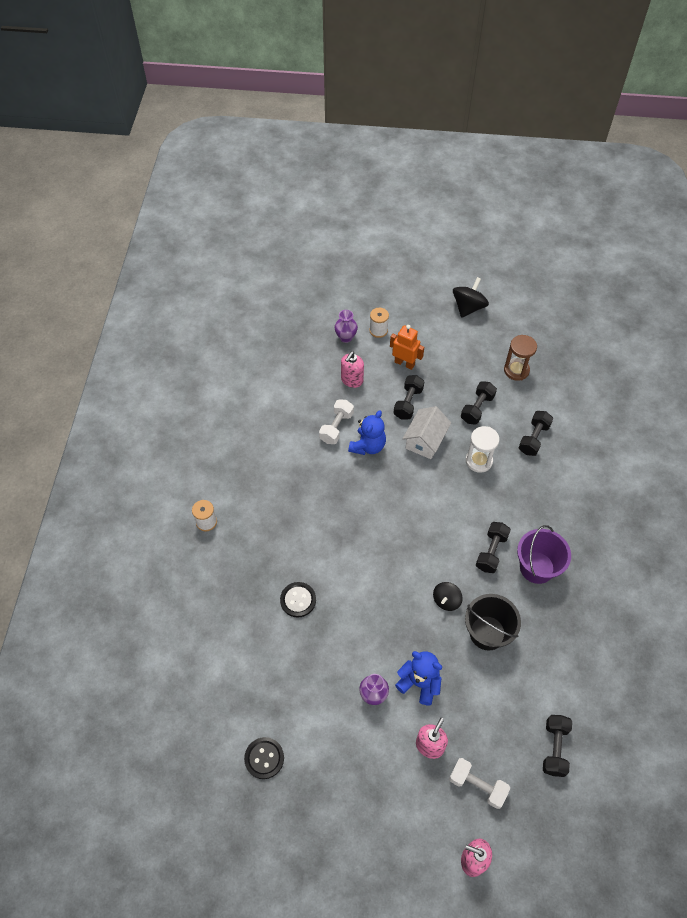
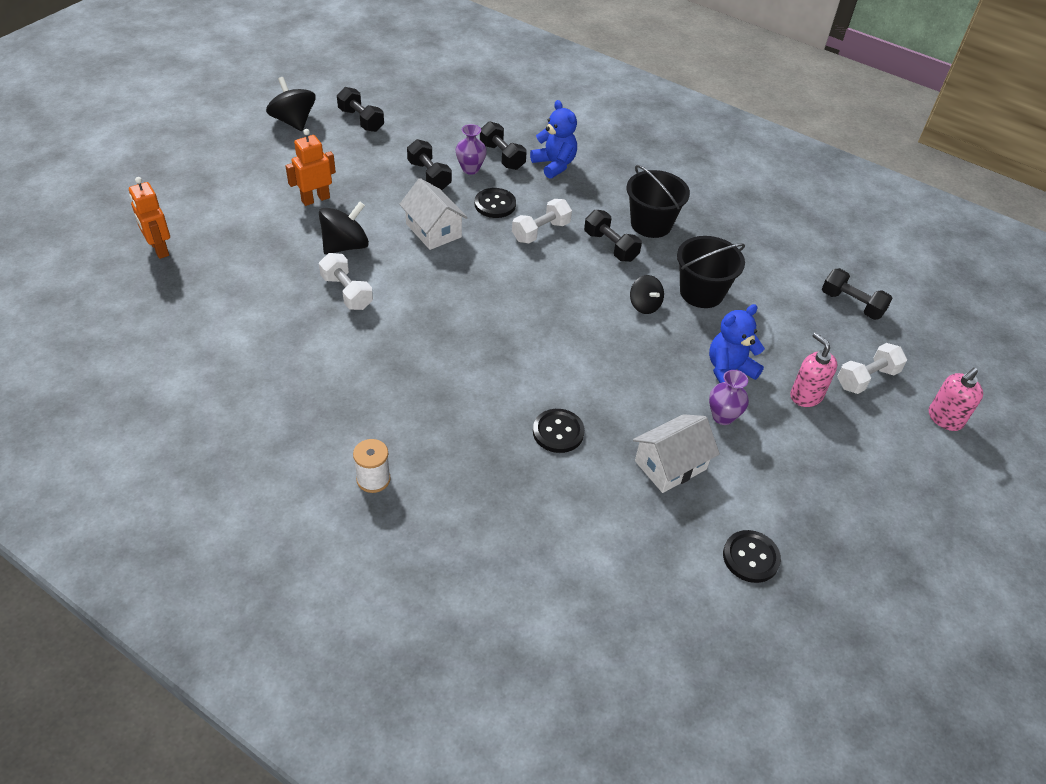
camera: 65 degrees left, 10 degrees down
purple vase [334,310,358,343] -> purple vase moved to [455,124,487,175]
pink soap dispenser [341,351,364,388] -> none
blue teddy bear [348,410,386,455] -> blue teddy bear moved to [530,100,577,179]
white spool [369,308,389,338] -> none
black dumbbell [394,375,424,420] -> black dumbbell moved to [337,87,384,132]
white hourglass [466,426,499,473] -> black button [475,188,516,218]
brown hourglass [504,335,537,381] -> none
purple bucket [517,525,571,584] -> black bucket [627,165,690,238]
none -> orange robot [129,177,170,259]
none -> black spinning top [319,201,369,254]
none -> white dumbbell [512,199,572,243]
none -> white house [633,414,720,493]

